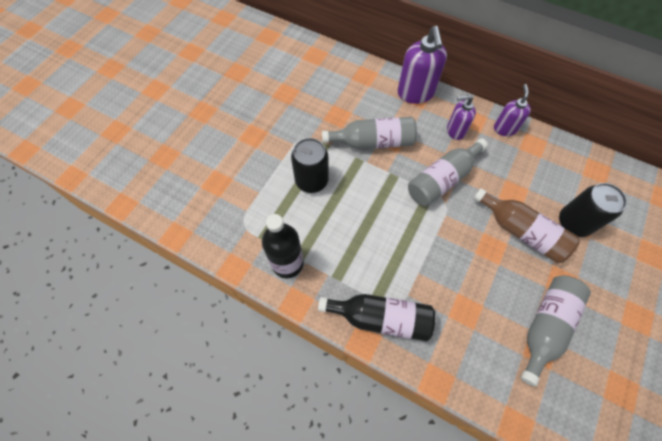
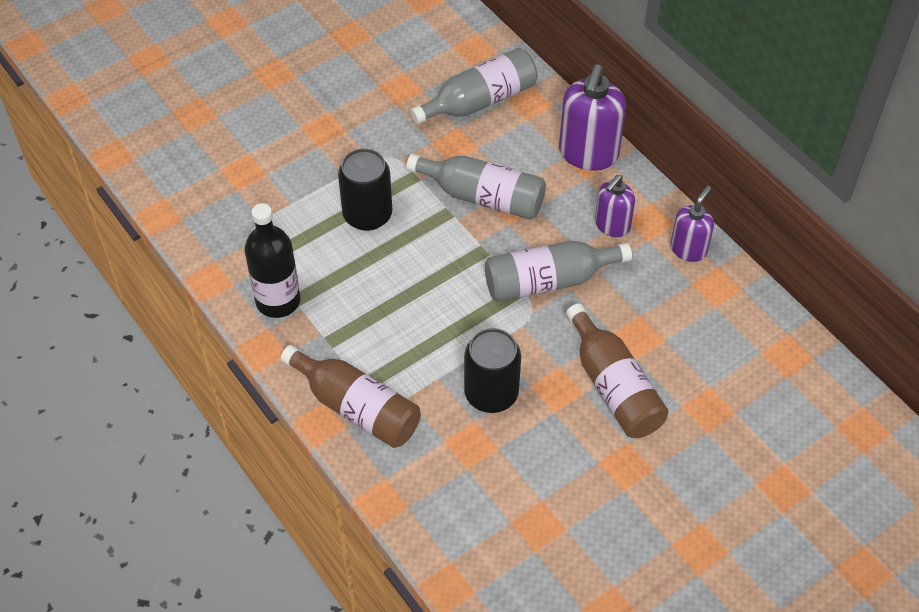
camera: 25 degrees right, 10 degrees down
black bottle [318,294,435,342] -> brown bottle [281,345,421,448]
purple soap dispenser [447,95,476,140] -> purple soap dispenser turned 75 degrees counterclockwise [595,175,635,237]
grey bottle [521,275,591,387] -> grey bottle moved to [410,48,537,124]
black can [559,183,627,237] -> black can moved to [464,328,521,413]

